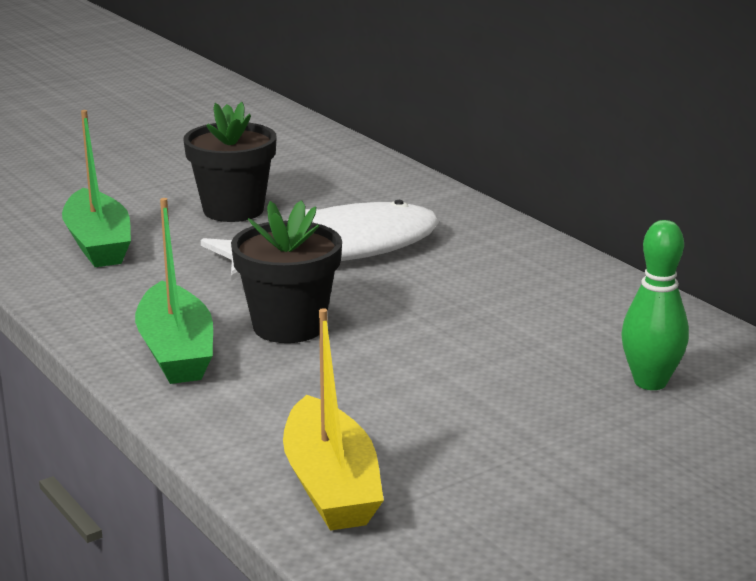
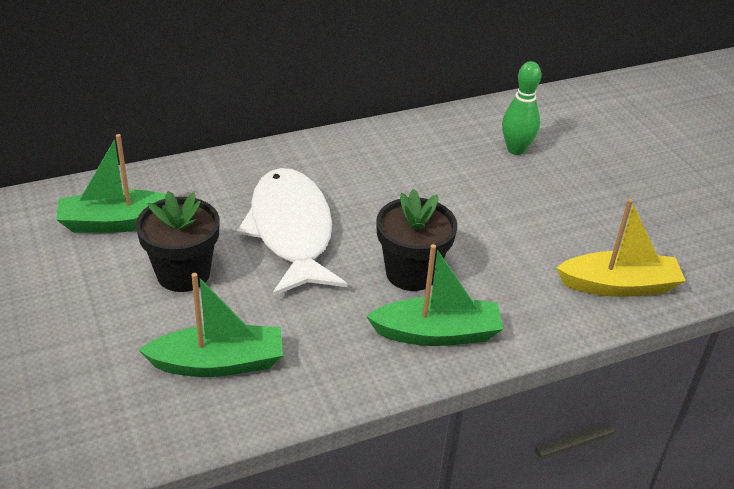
camera: 80 degrees left, 15 degrees up
none -> green boat [56,134,166,233]

